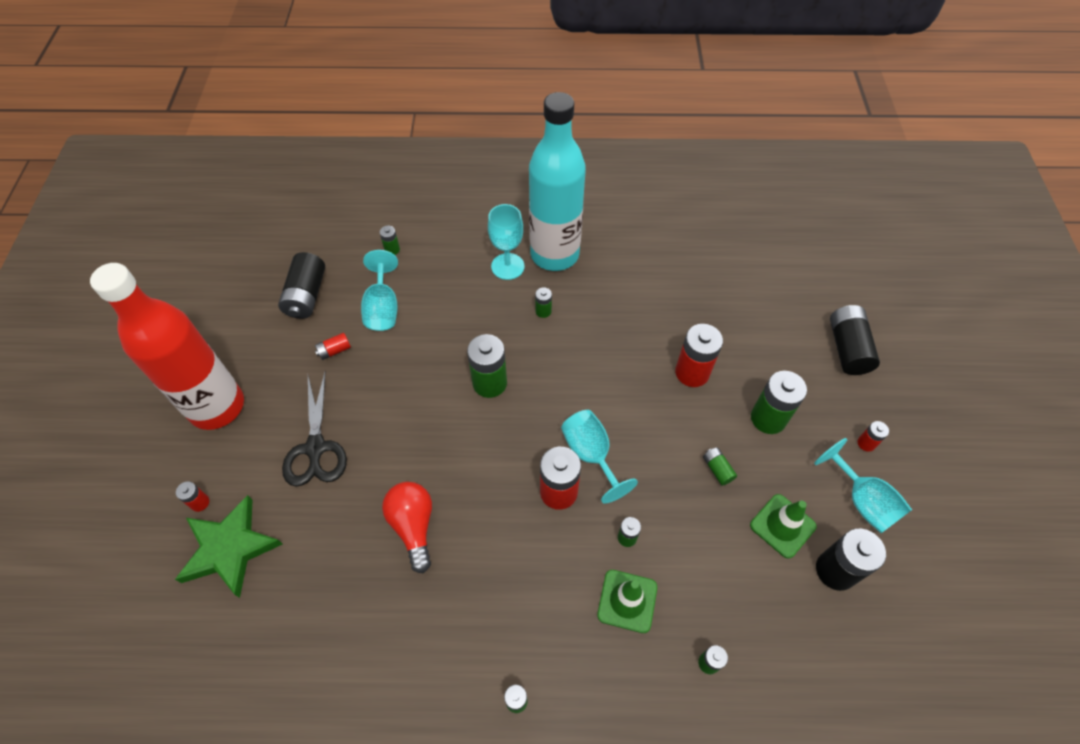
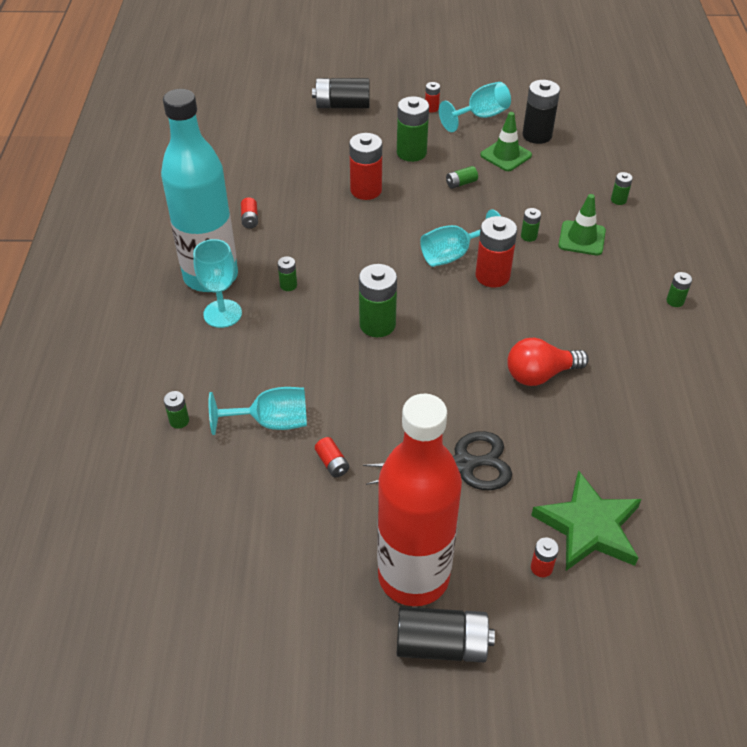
camera: 90 degrees left, 10 degrees down
black battery [278,252,325,319] -> black battery moved to [397,607,495,662]
none -> red battery [241,197,258,229]

